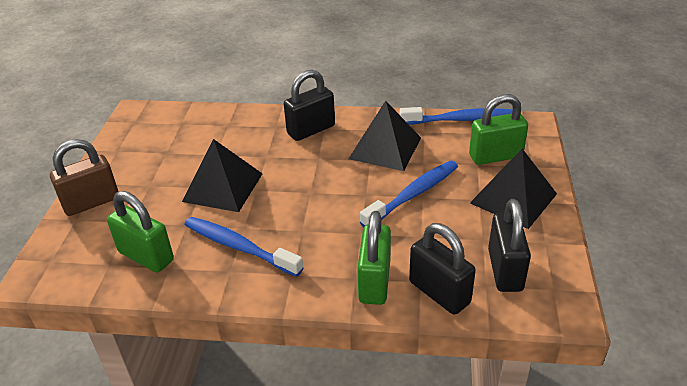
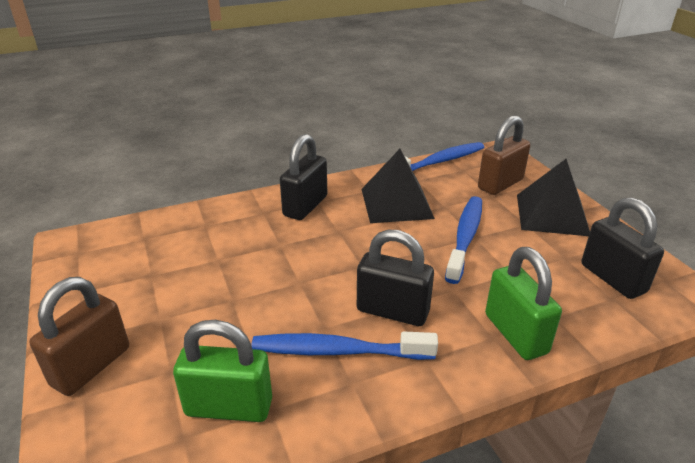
camera: 30 degrees left, 5 degrees down
black pyramid [182,139,263,212] -> none
black padlock [409,223,476,315] -> black padlock moved to [357,230,434,326]
green padlock [469,94,528,165] -> brown padlock [478,116,531,195]

